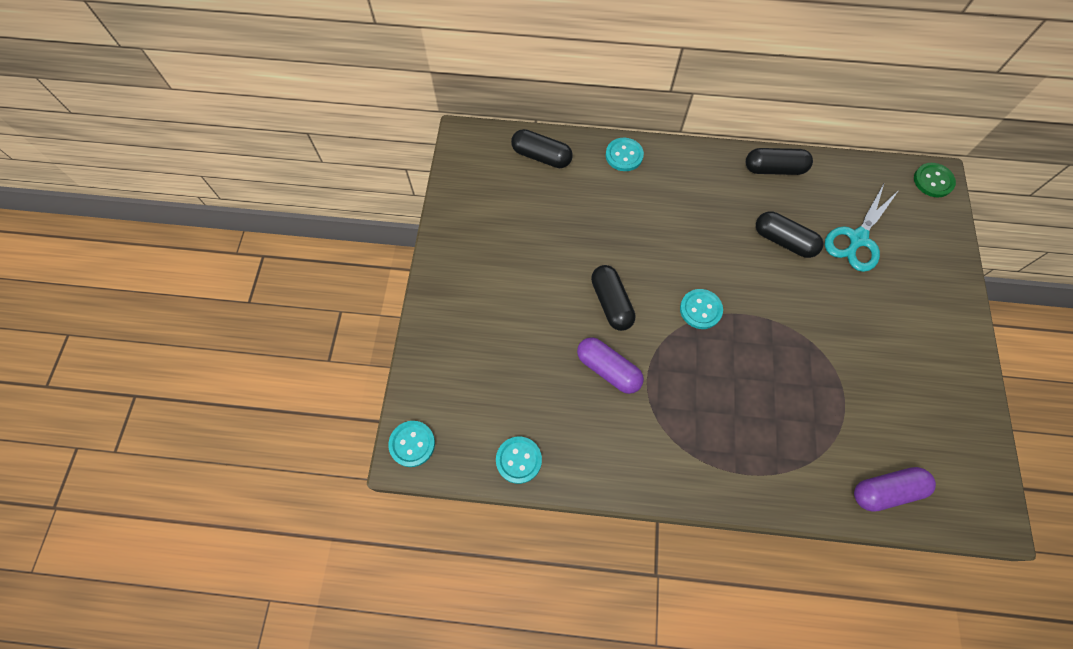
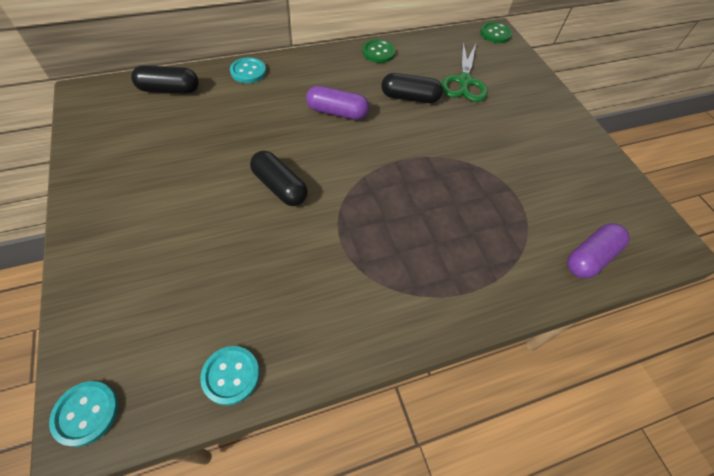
camera: 30 degrees left, 10 degrees down
purple capsule [577,337,644,394] -> purple capsule moved to [306,86,369,120]
turquoise button [680,289,723,329] -> none
black capsule [746,148,813,175] -> green button [362,39,396,63]
turquoise scissors [825,182,900,272] -> green scissors [441,42,488,102]

